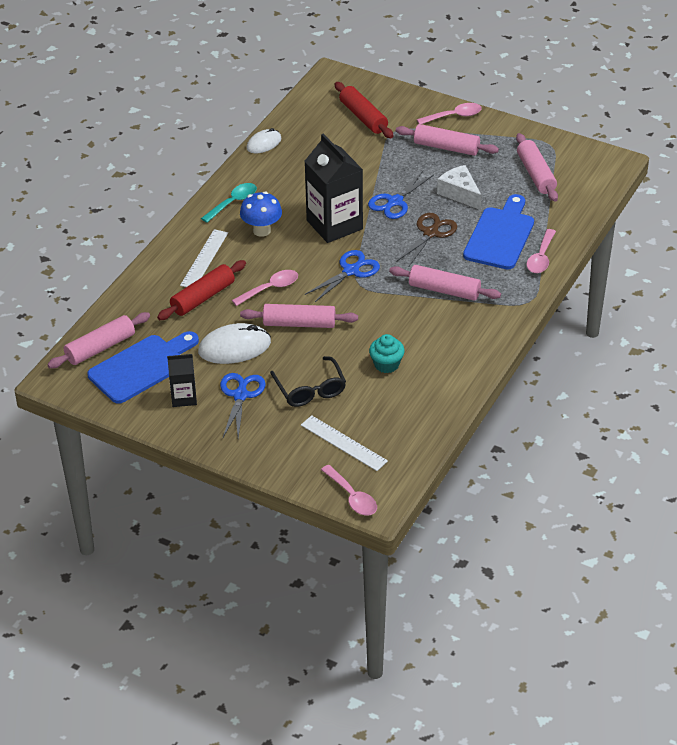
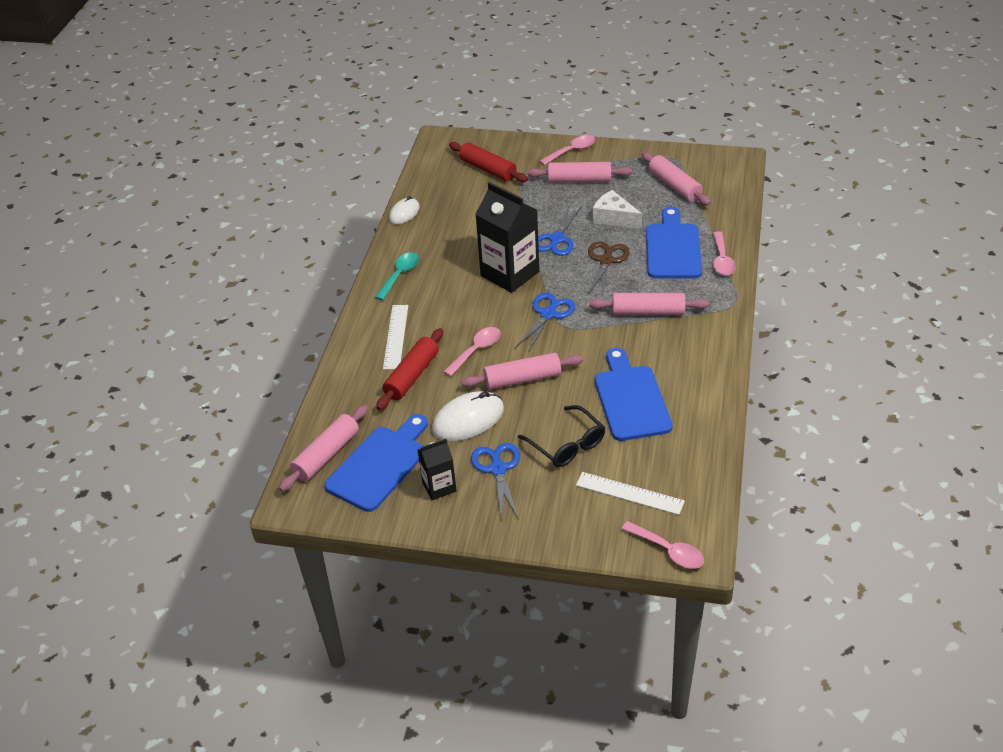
camera: 15 degrees left, 0 degrees up
blue mushroom [240,192,282,237] -> none
turquoise cupcake [369,334,405,373] -> blue cutting board [595,348,673,441]

